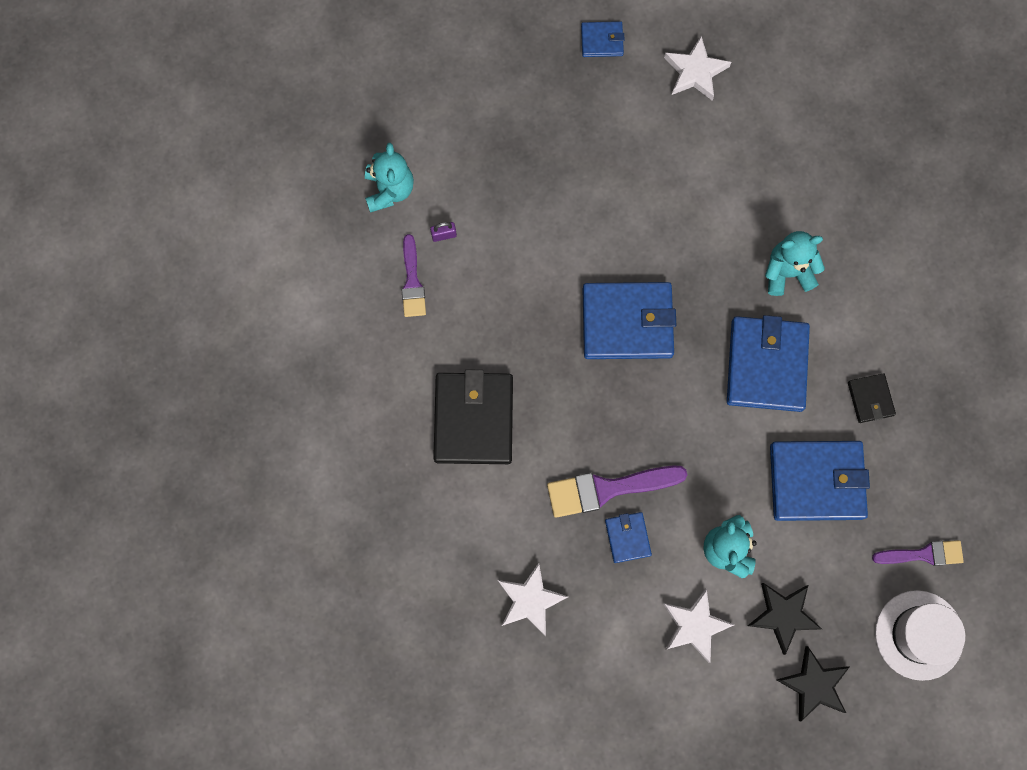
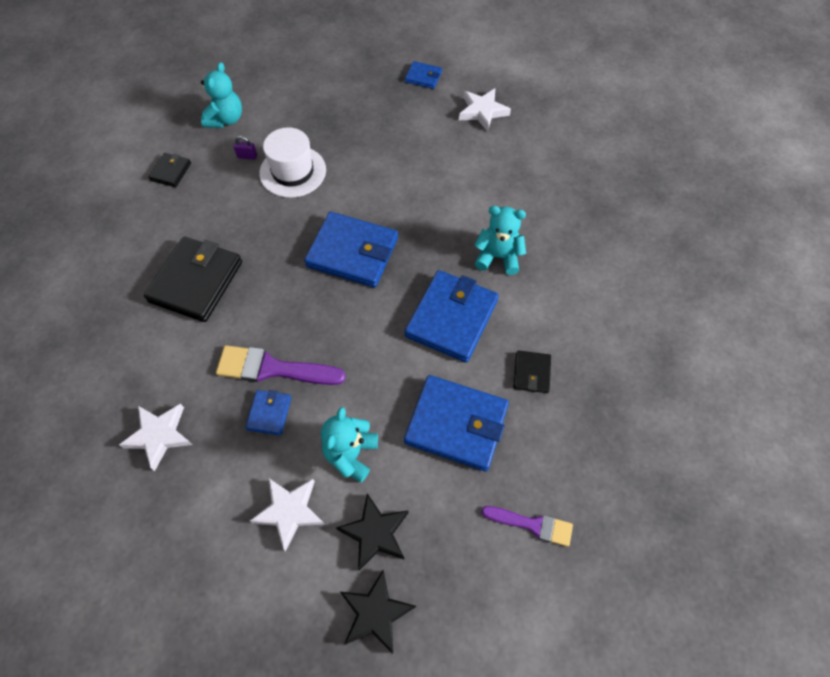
camera: 20 degrees right, 15 degrees down
purple brush [402,234,426,317] -> none
white hat [875,590,965,681] -> white hat moved to [259,127,326,198]
none -> black wallet [148,153,191,187]

